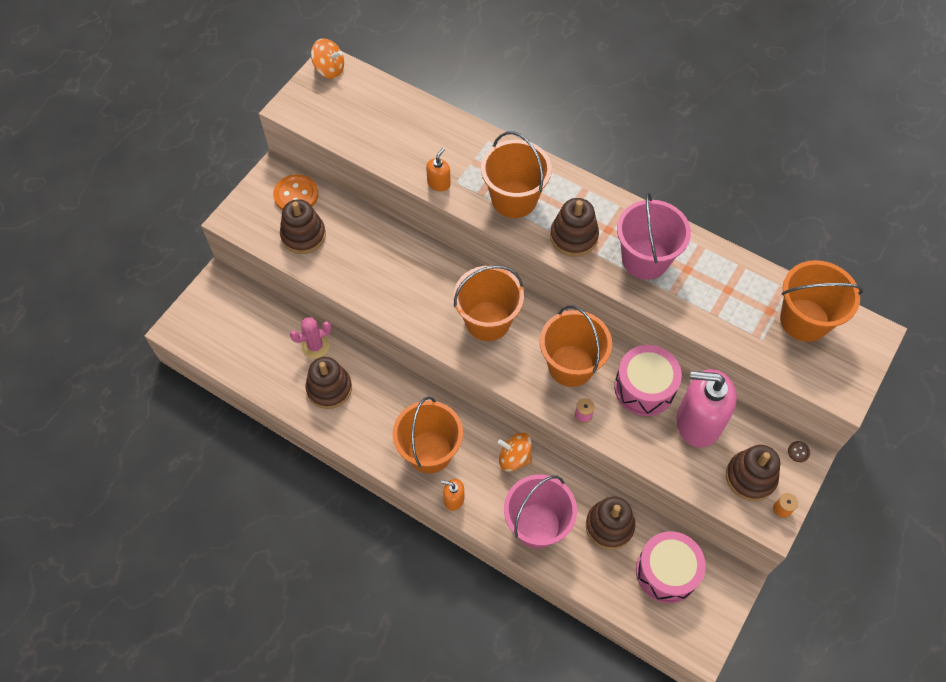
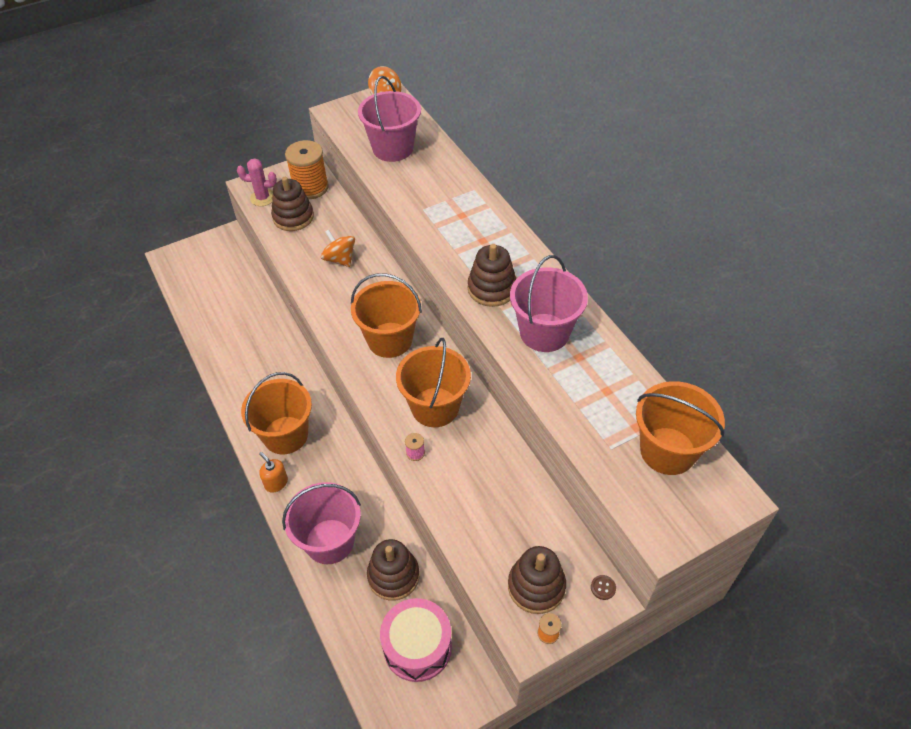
camera: 30 degrees right, 10 degrees down
orange button [273,174,318,210] -> orange spool [285,140,329,199]
pink cactus [290,317,332,359] -> pink cactus moved to [237,158,277,206]
brown stacking toy [306,357,352,409] -> none
orange soap dispenser [426,148,451,191] -> none
orange bucket [481,131,552,218] -> none
orange spinning top [498,433,532,472] -> orange spinning top moved to [321,229,355,267]
pink drum [614,345,682,416] -> none
pink soap dispenser [677,369,737,448] -> none
none -> pink bucket [358,76,421,162]

